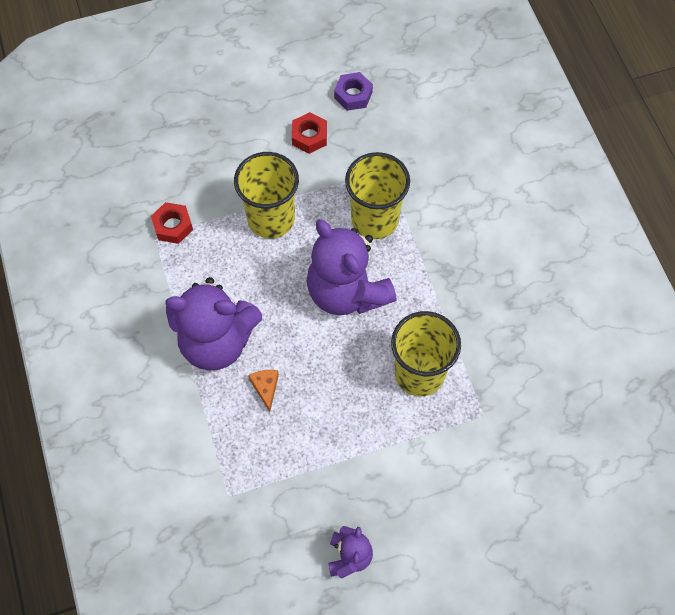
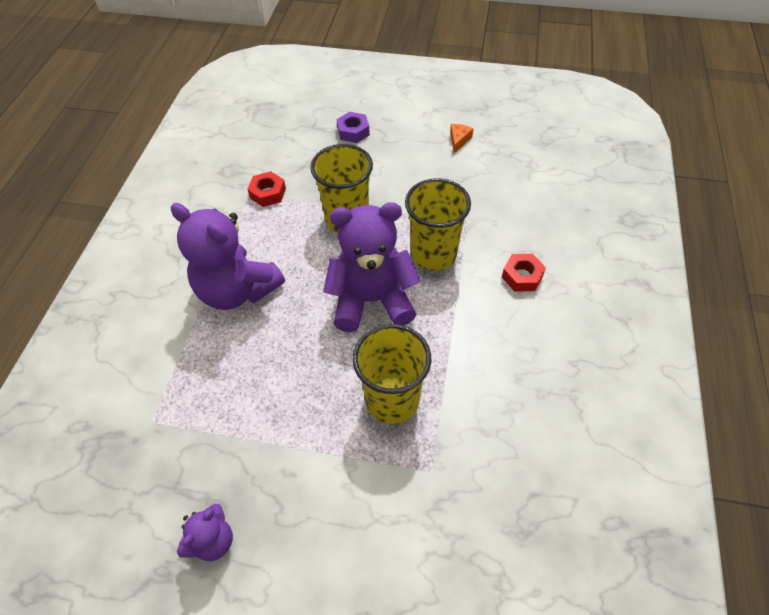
camera: 30 degrees right, 10 degrees down
orange cheese [249,370,279,412] -> orange cheese moved to [450,124,474,154]
red nut [292,112,327,154] -> red nut moved to [502,254,546,292]
purple teddy bear [307,219,397,315] -> purple teddy bear turned 90 degrees clockwise [323,202,420,332]
purple nut [334,72,373,111] -> purple nut moved to [337,112,370,143]

